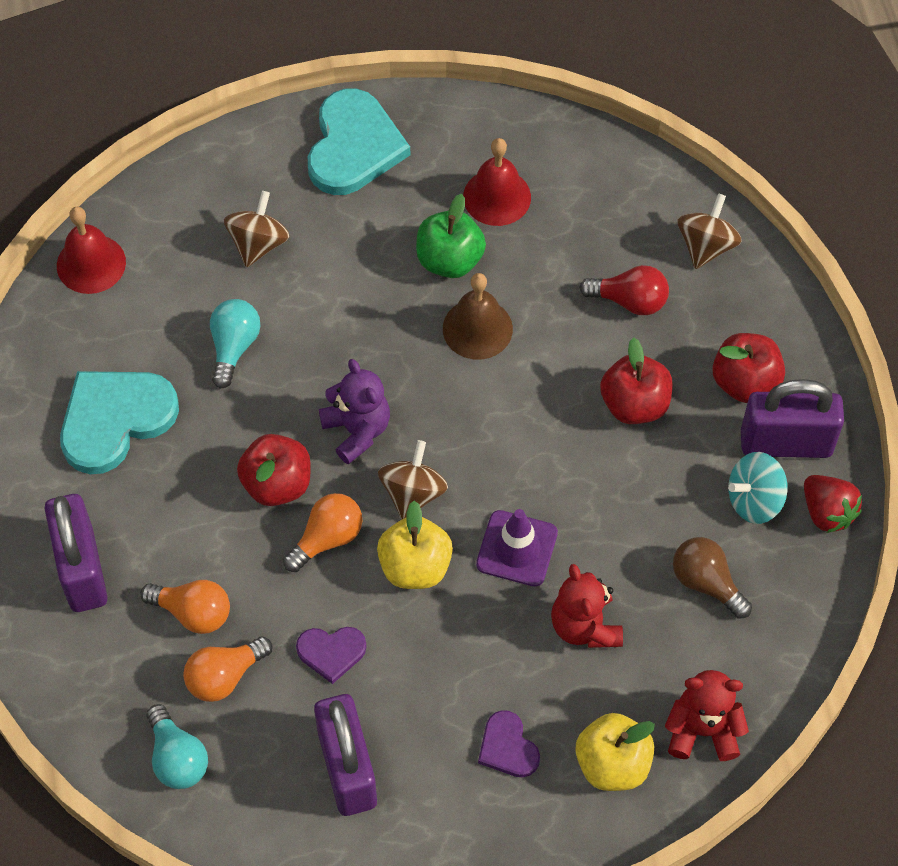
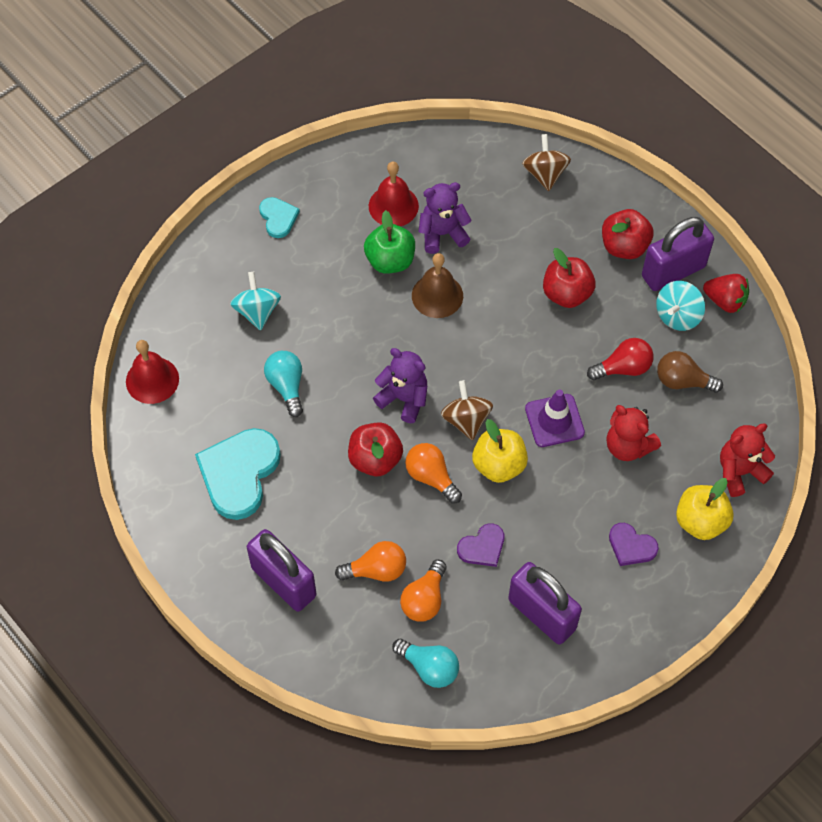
camera: 30 degrees left, 0 degrees up
brown spinning top [224,191,289,267] -> turquoise spinning top [230,272,281,331]
orange light bulb [283,493,362,572] -> orange light bulb turned 60 degrees counterclockwise [405,443,462,503]
turquoise heart [308,89,410,195] -> turquoise heart [259,197,300,238], size x0.52
red light bulb [579,265,669,315] -> red light bulb moved to [587,338,654,380]
none -> purple teddy bear [418,182,472,254]

